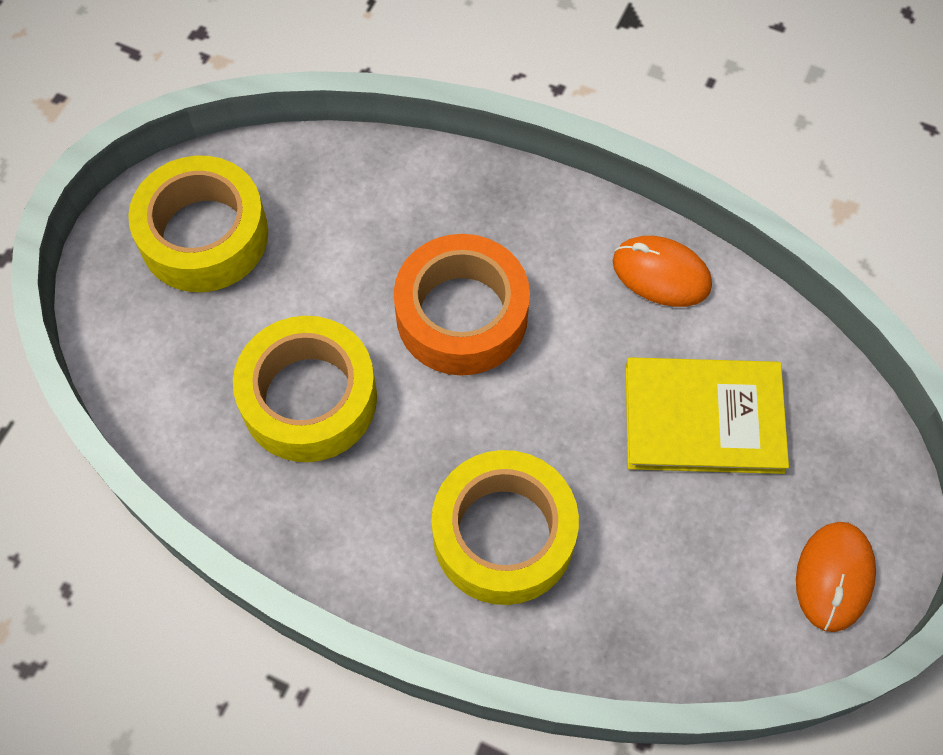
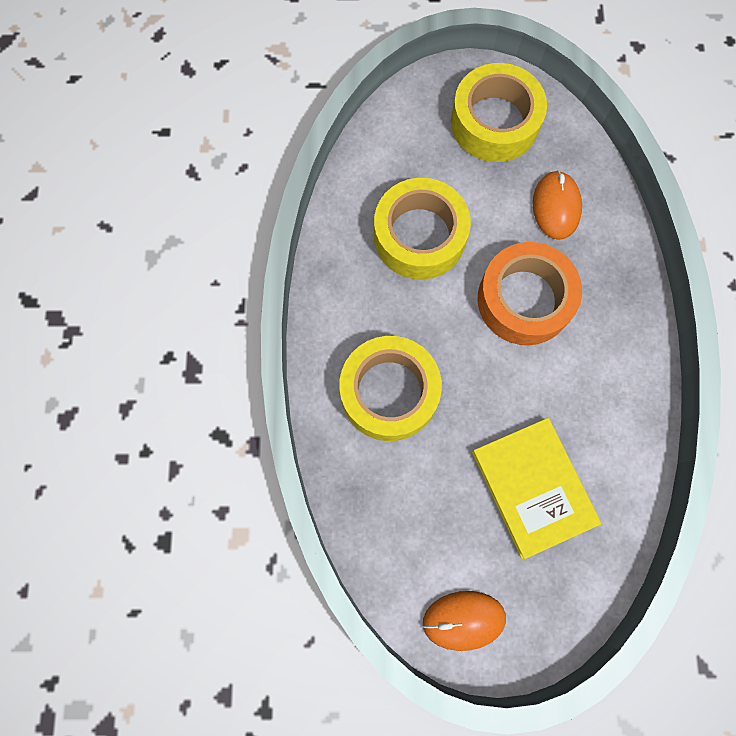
camera: 65 degrees right, 10 degrees up
orange mouse [613,236,712,307] -> orange mouse moved to [533,170,582,240]

